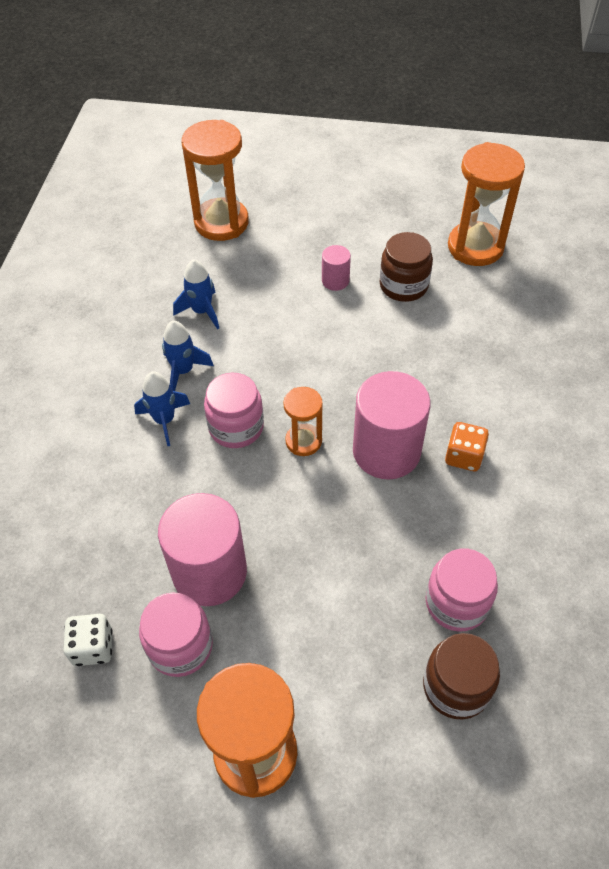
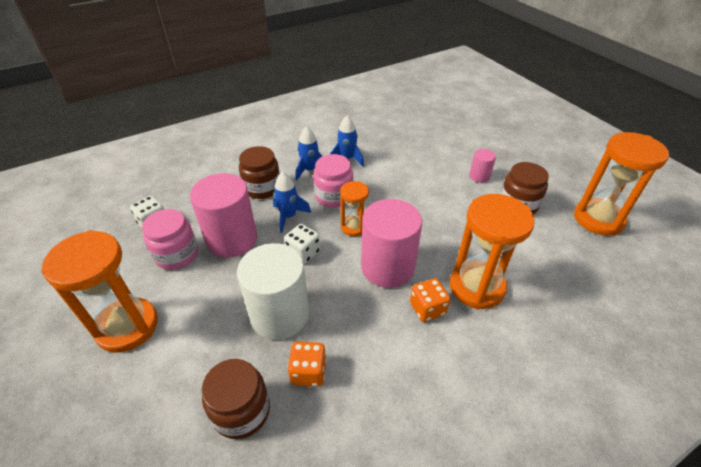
camera: 50 degrees right, 10 degrees down
blue rocket [173,259,219,329] -> blue rocket moved to [273,172,311,233]
orange hourglass [181,120,249,241] -> orange hourglass moved to [450,194,535,309]
pink jar [425,549,498,632] -> orange dice [287,342,326,387]
none -> white cylinder [237,243,309,340]
none -> brown jar [239,146,280,199]
none -> white dice [284,224,320,264]

